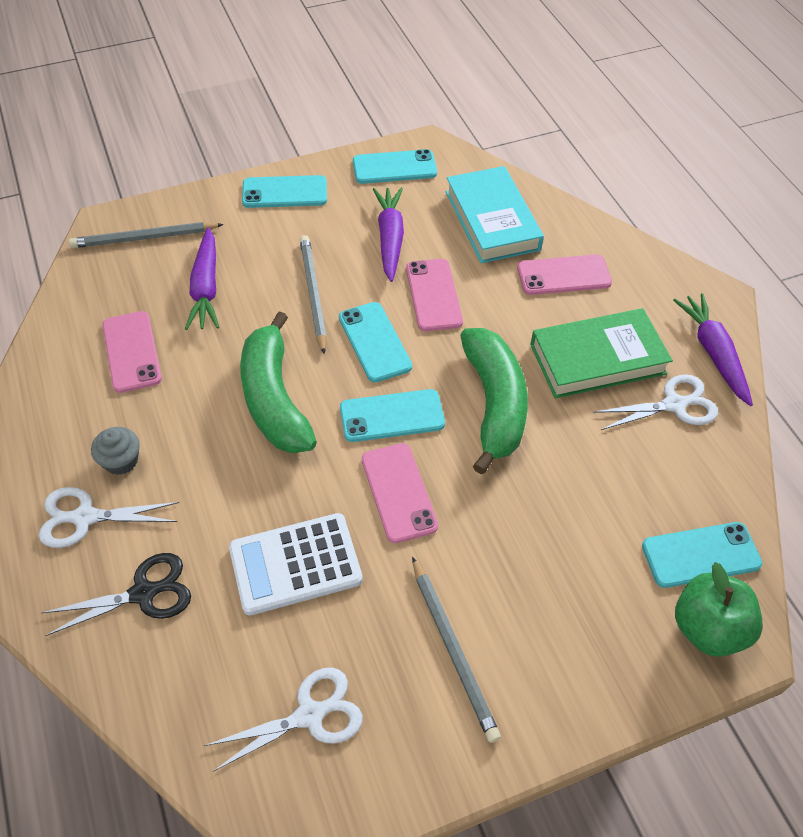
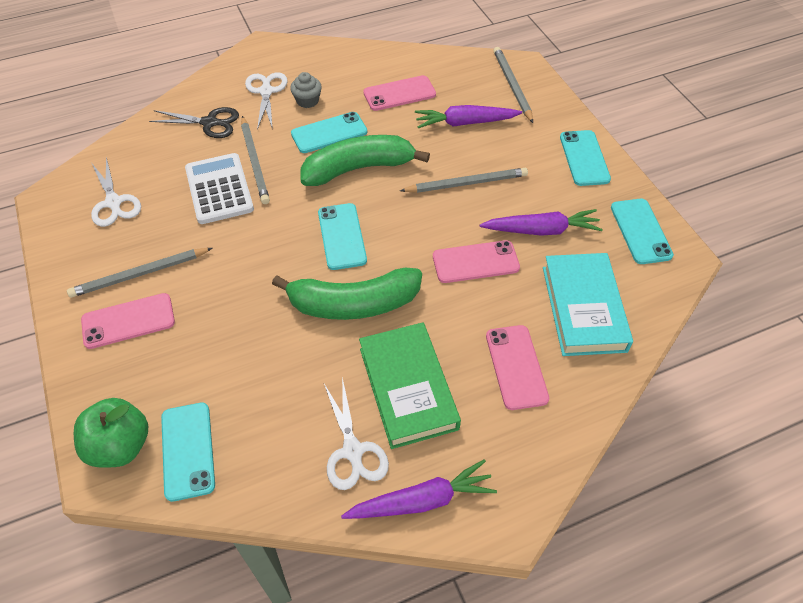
camera: 90 degrees right, 0 degrees up
black scissors [42,553,191,636] -> black scissors turned 60 degrees counterclockwise [149,107,239,138]
turquoise phone [339,302,412,382] -> turquoise phone moved to [291,112,367,153]
pink phone [362,443,438,543] -> pink phone moved to [81,293,175,349]
turquoise book [446,166,544,263] -> turquoise book turned 75 degrees counterclockwise [543,253,633,356]
none -> grey pencil [241,116,270,204]

